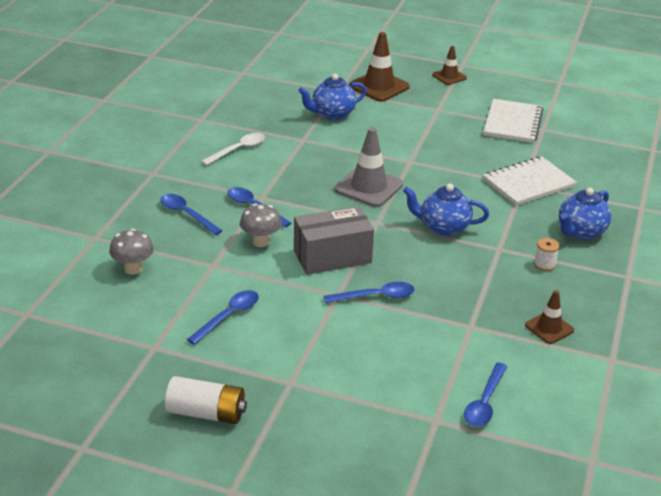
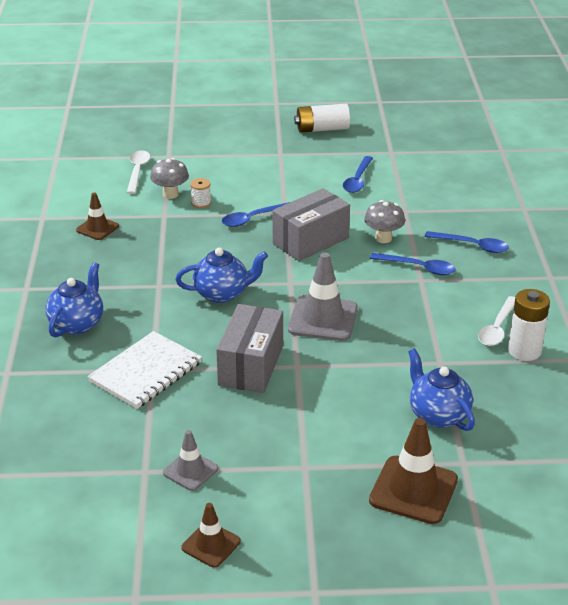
camera: 160 degrees right, 0 degrees up
grey mushroom [109,229,154,275] -> grey mushroom moved to [150,158,189,199]
blue teapot [298,74,367,120] -> blue teapot turned 75 degrees counterclockwise [408,348,475,431]
brown traffic cone [432,46,467,85] -> brown traffic cone moved to [181,503,241,568]
blue spoon [464,362,507,427] -> white spoon [127,150,150,194]
white notebook [484,99,543,143] -> grey traffic cone [163,430,219,491]
white spool [534,238,560,271] -> white spool moved to [190,178,211,208]
none -> grey box [216,304,283,393]
none -> white battery [508,289,550,361]

